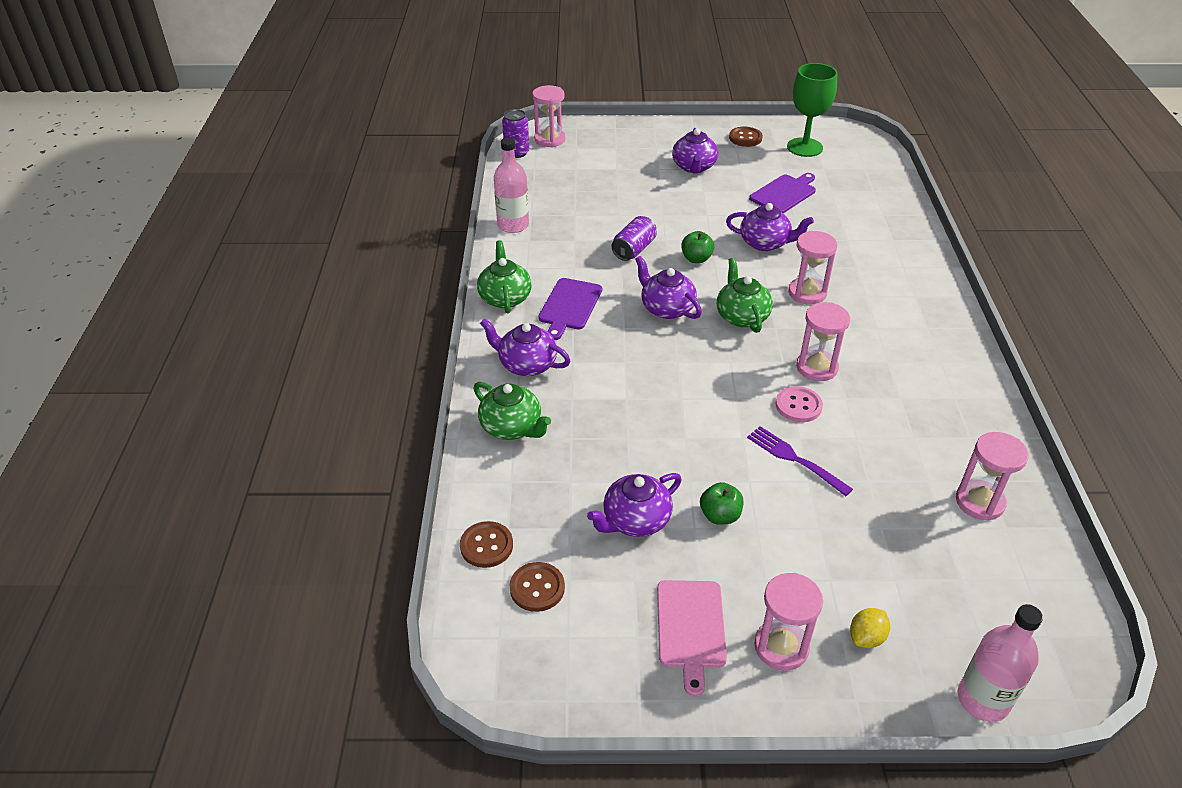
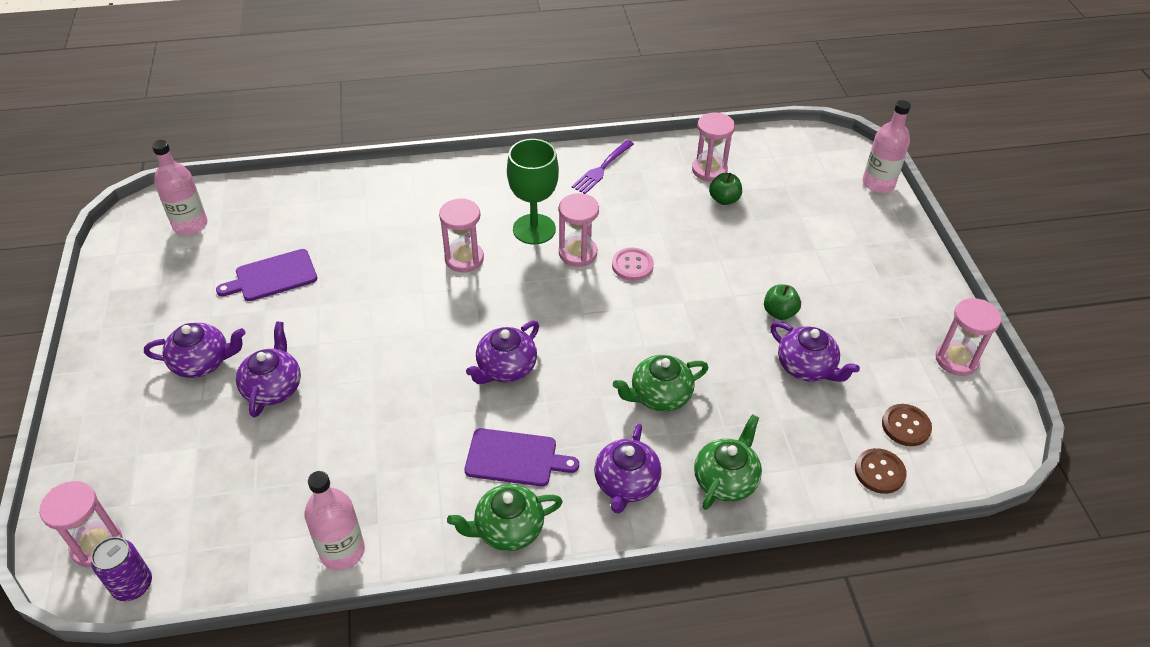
camera: 100 degrees left, 5 degrees up
purple can [612,216,657,261] -> none
pink cutting board [657,580,727,697] -> none
green apple [681,231,714,263] -> green apple moved to [709,173,742,205]
green teapot [717,258,773,333] -> green teapot moved to [613,355,708,412]
purple teapot [726,203,814,251] -> purple teapot moved to [236,322,301,418]
brown button [729,127,763,147] -> none
purple fork [747,426,853,496] -> purple fork moved to [571,140,634,194]
purple cutting board [749,173,816,213] -> purple cutting board turned 60 degrees counterclockwise [216,249,317,301]
pink hourglass [754,573,823,671] -> pink hourglass moved to [936,298,1001,376]
green goblet [787,63,837,157] -> green goblet moved to [507,139,559,244]
yellow lemon [850,608,890,648] -> none
none -> pink bottle [152,140,207,235]

